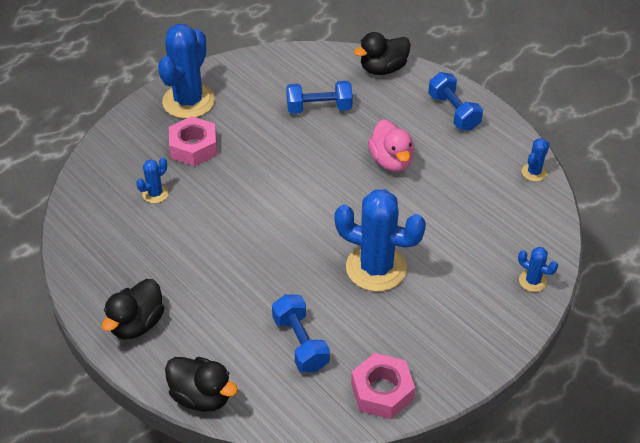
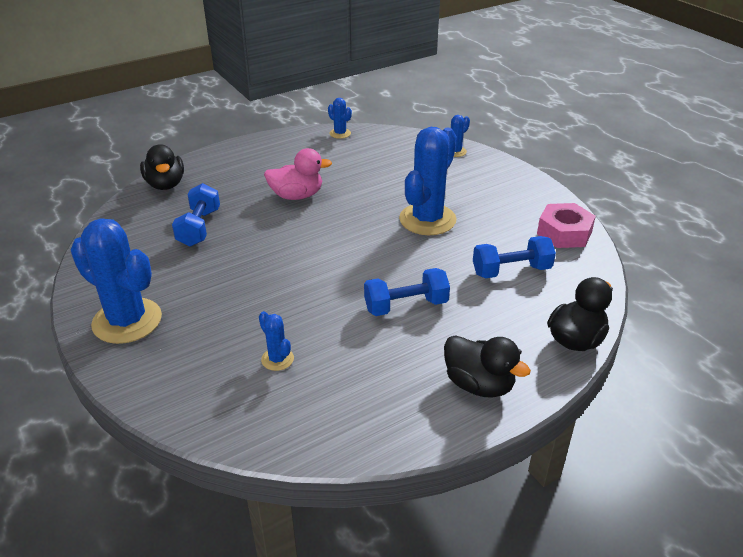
camera: 80 degrees left, 10 degrees down
pink nut [169,116,217,166] -> none
blue dumbbell [428,72,483,131] -> blue dumbbell moved to [364,268,450,316]

